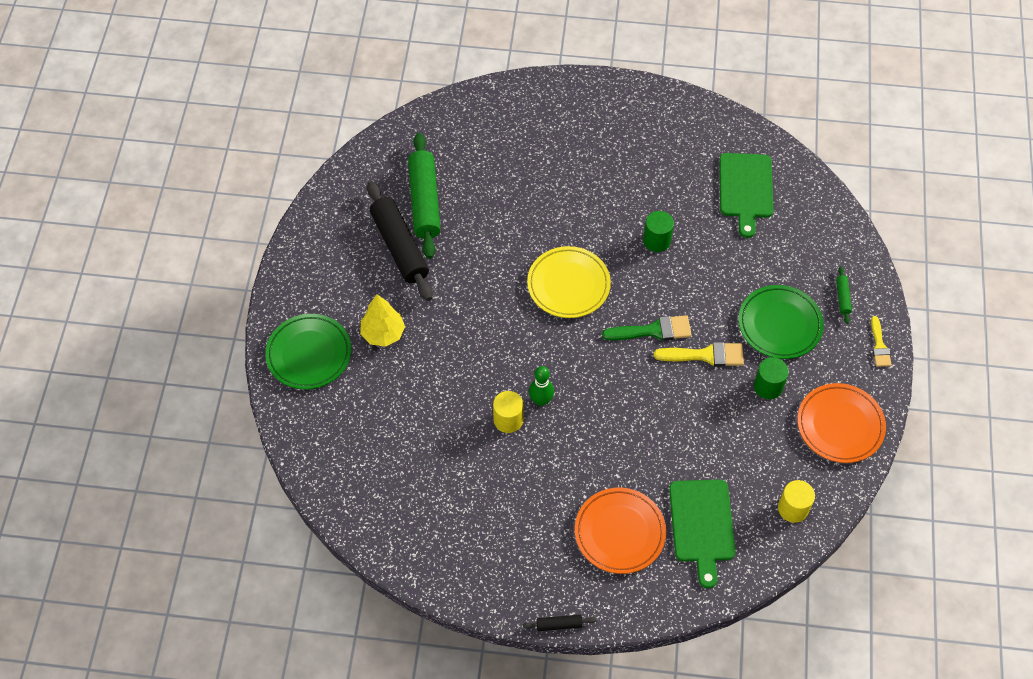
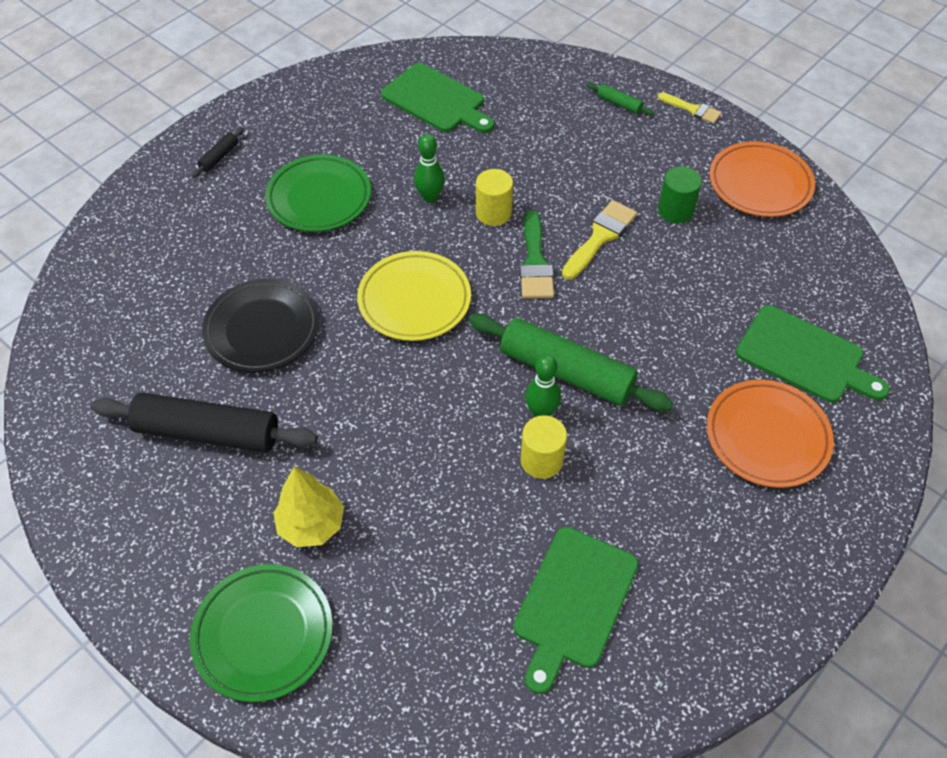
camera: 55 degrees left, 5 degrees down
green rolling pin [408,133,441,259] -> green rolling pin moved to [469,314,673,411]
black rolling pin [523,615,596,631] -> black rolling pin moved to [192,127,244,178]
green brush [602,315,692,341] -> green brush turned 150 degrees clockwise [520,210,554,299]
green cylinder [643,211,674,252] -> green bowling pin [414,134,445,203]
green plate [739,285,824,359] -> green plate moved to [265,155,371,232]
yellow cylinder [778,480,815,523] -> yellow cylinder moved to [476,169,513,226]
none -> black plate [202,279,319,372]
none -> green cutting board [513,527,639,694]

